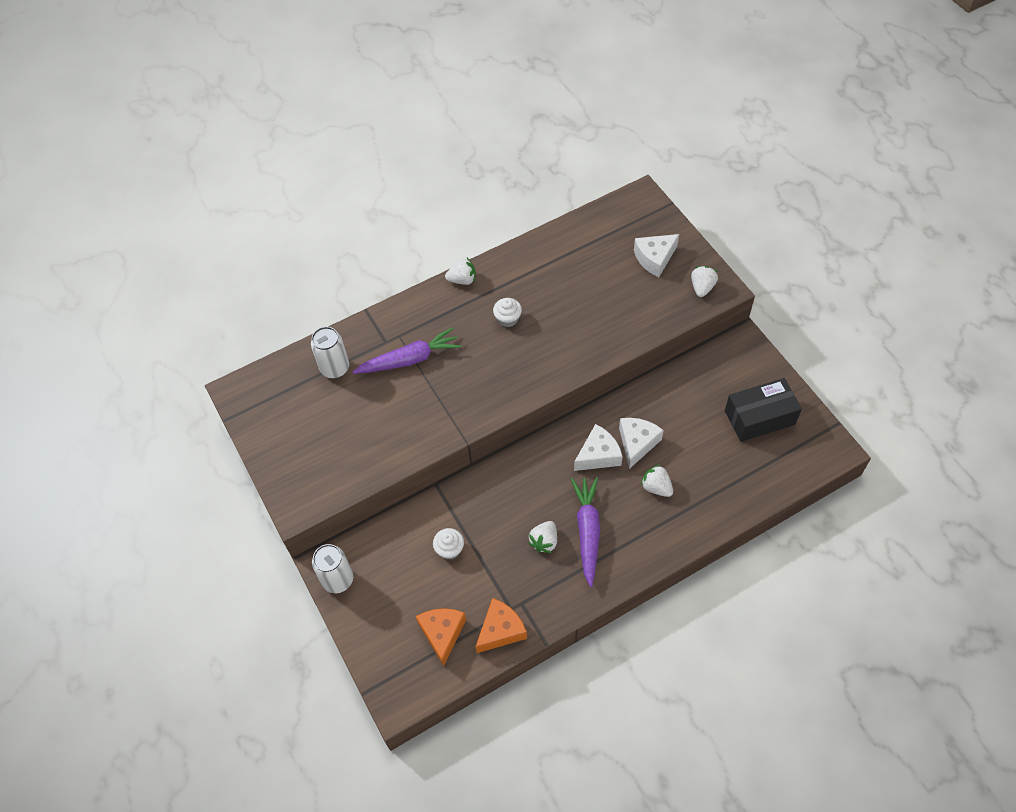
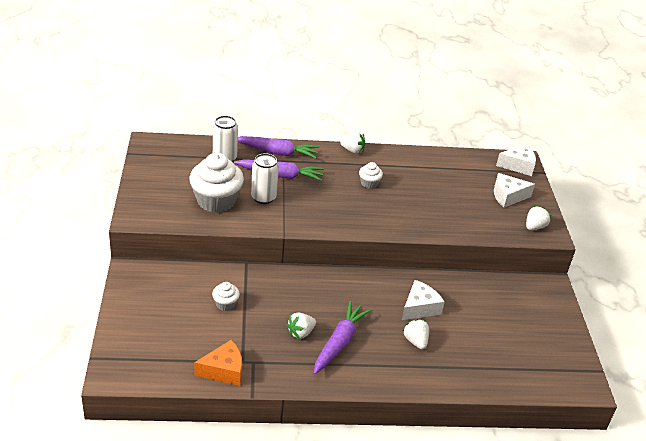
camera: 20 degrees right, 20 degrees down
white can [312,544,353,593] -> white can moved to [251,153,279,204]
orange cheese [416,609,466,666] -> none
white cheese [574,424,623,471] -> white cheese moved to [496,144,536,176]
black box [725,378,802,442] -> none
none -> white cupcake [189,153,244,213]
none -> purple carrot [238,136,319,159]

